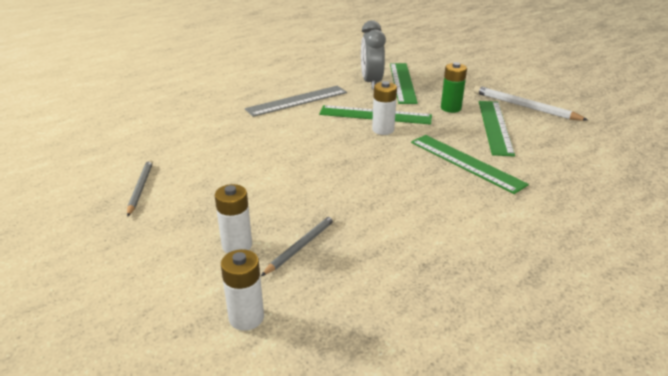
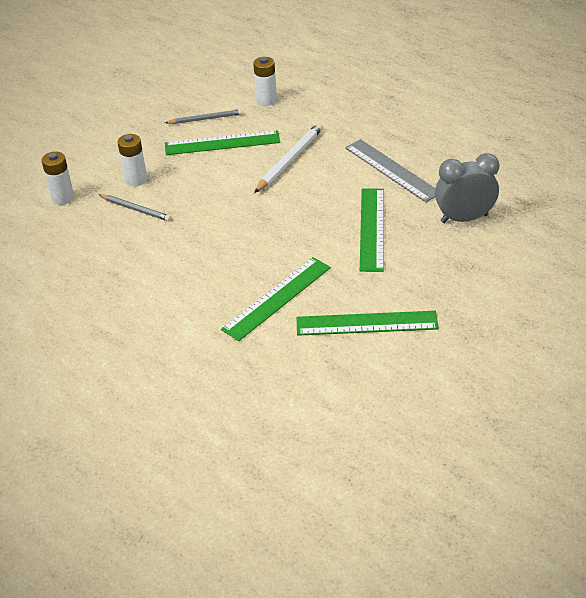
camera: 85 degrees right, 10 degrees up
white battery [372,81,397,135] -> white battery moved to [253,57,277,106]
green ruler [390,63,418,104] -> green ruler moved to [165,130,280,155]
green battery [441,62,467,113] -> none
white pencil [474,85,588,121] -> white pencil moved to [254,123,323,193]

